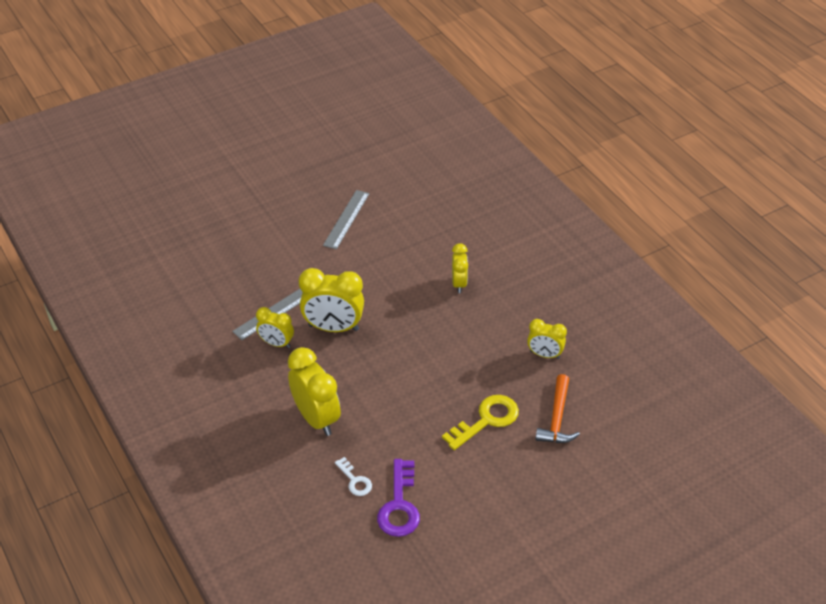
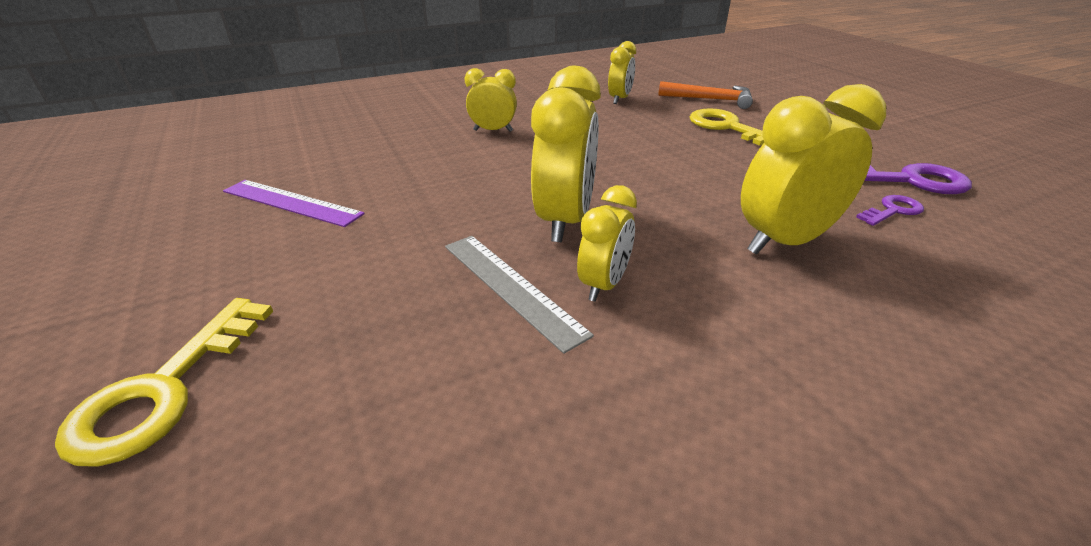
camera: 85 degrees left, 10 degrees down
grey ruler [323,190,370,249] -> purple ruler [223,180,365,227]
white key [335,457,372,496] -> purple key [856,195,924,226]
none -> yellow key [55,298,273,467]

